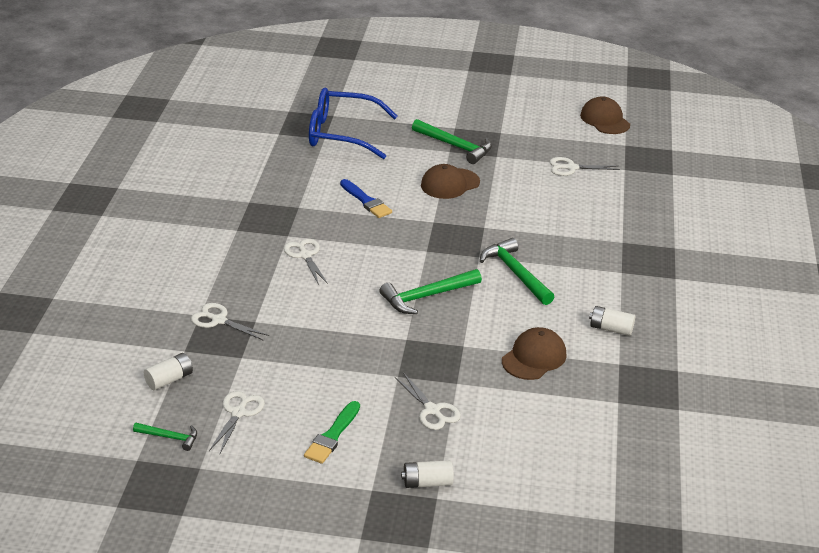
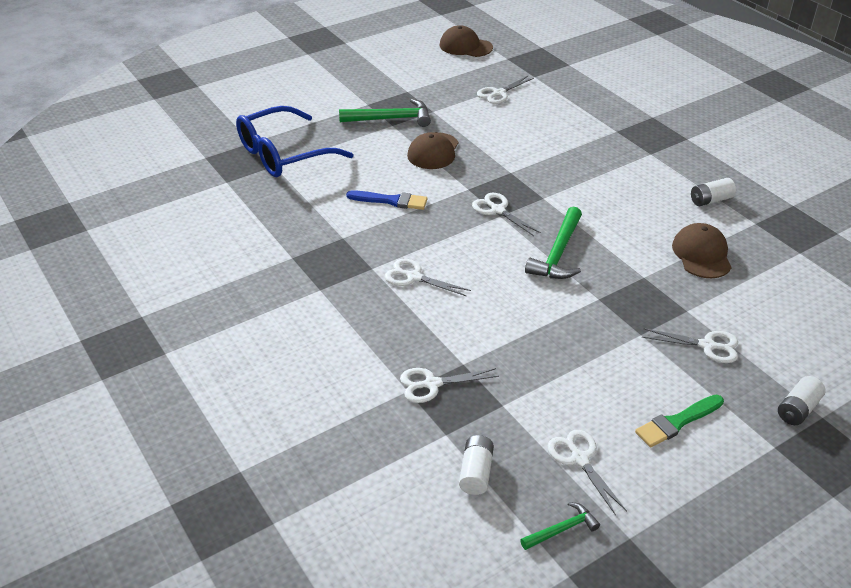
camera: 40 degrees left, 5 degrees up
green brush [304,401,360,464] -> green brush turned 75 degrees clockwise [635,395,724,447]
green hammer [480,238,554,305] -> none
none -> white scissors [472,193,541,236]

